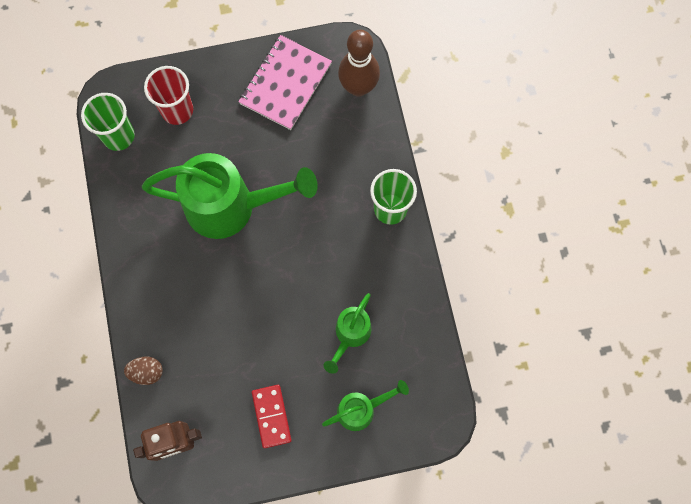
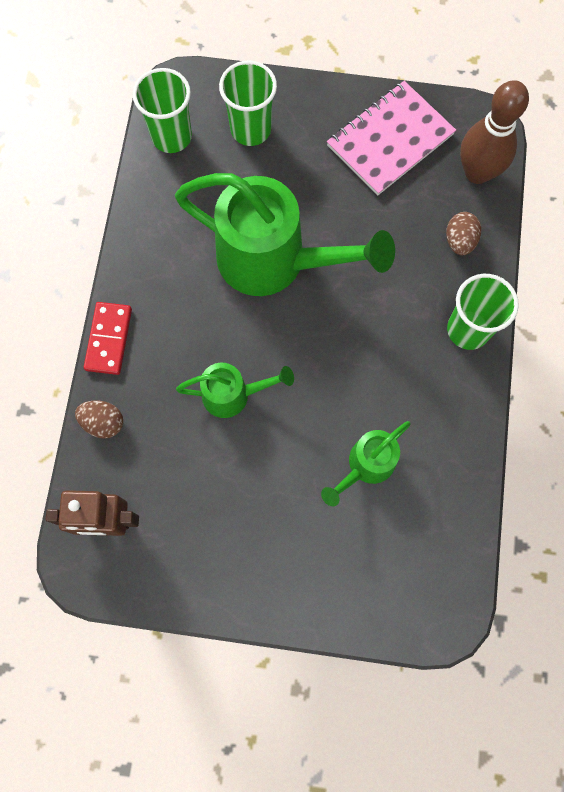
camera: 20 degrees right, 0 degrees up
red cup [144,66,193,125] -> green cup [219,60,277,146]
red domino [252,385,292,448] -> red domino moved to [84,302,132,375]
green watering can [322,380,409,431] -> green watering can moved to [176,363,294,418]
none -> brown egg [446,212,481,255]

